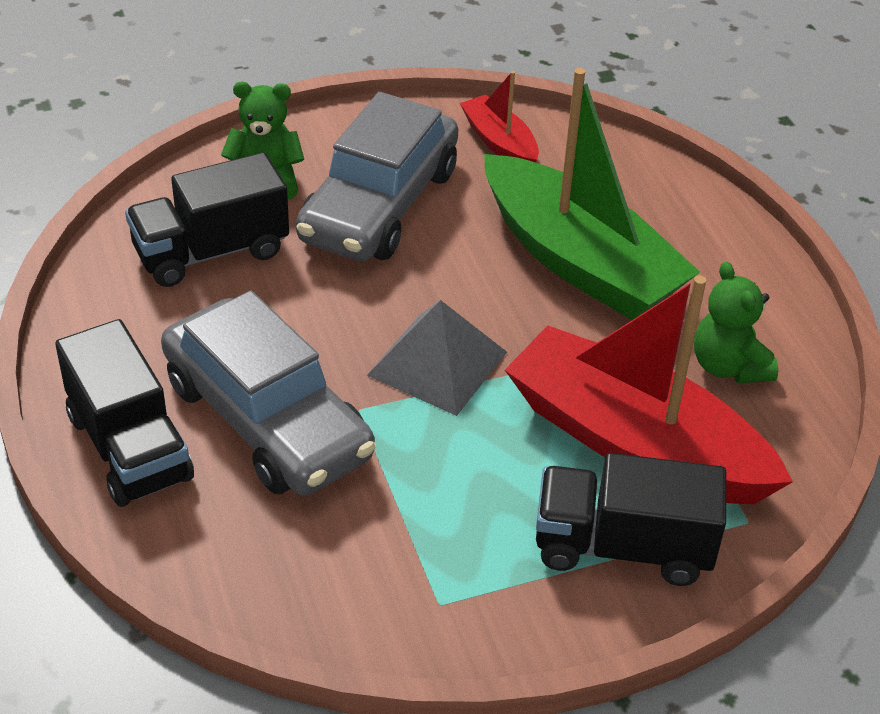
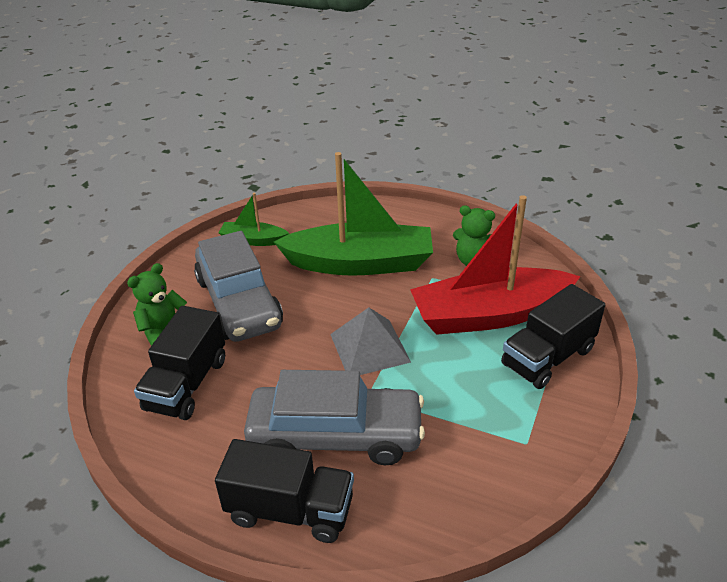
camera: 45 degrees left, 5 degrees down
red boat [460,71,539,162] -> green boat [219,193,289,246]

